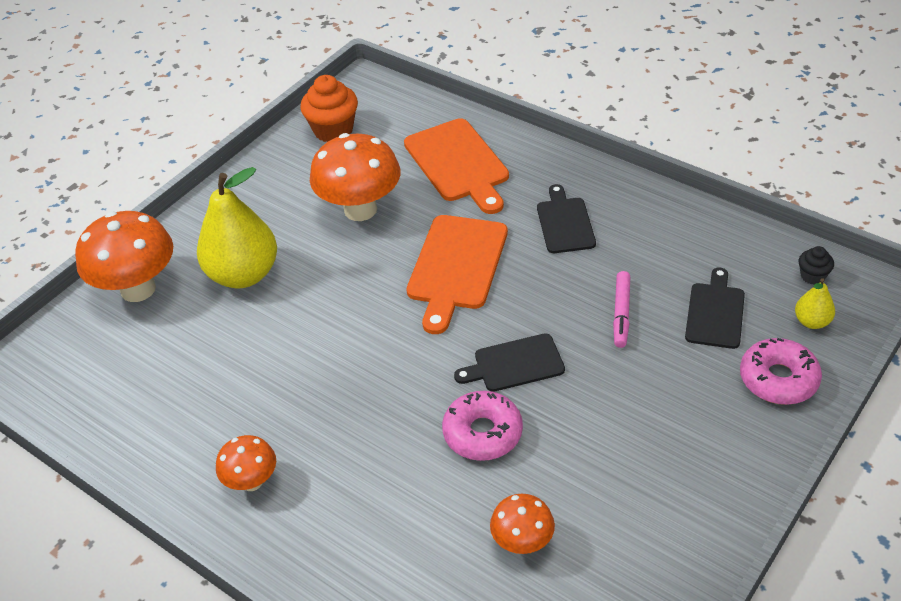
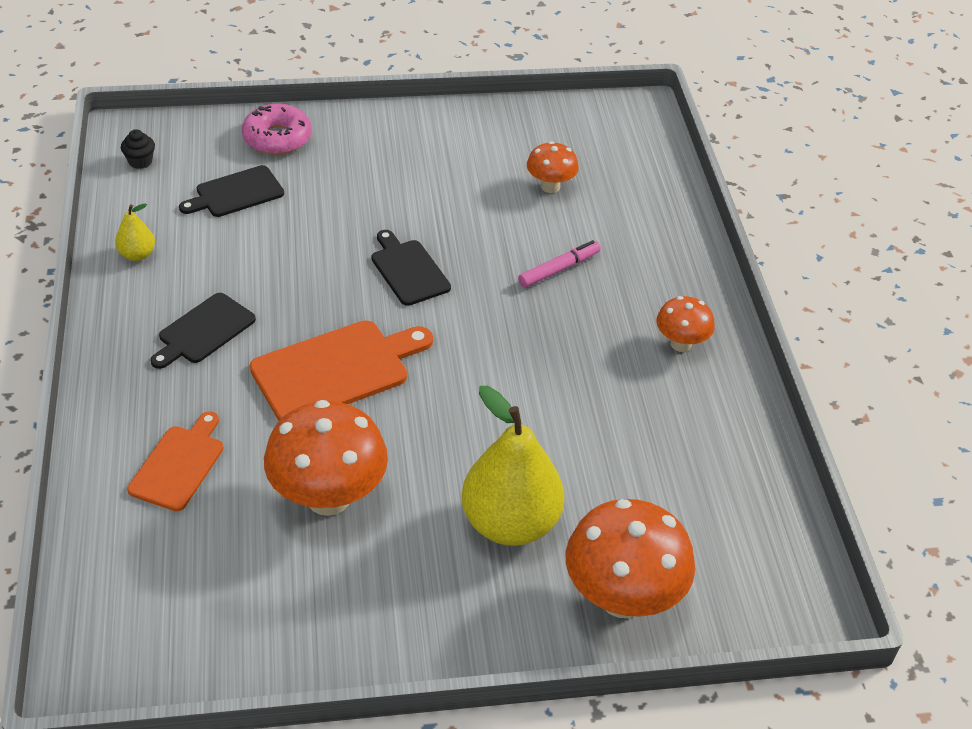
camera: 140 degrees left, 0 degrees up
orange cupcake [301,75,358,142] -> none
orange cutting board [404,118,509,214] -> orange cutting board [127,411,224,511], size x0.63
pink donut [442,391,523,461] -> none
black cutting board [454,333,565,392] -> black cutting board turned 150 degrees counterclockwise [371,230,451,306]
pink marker [613,271,630,348] -> pink marker moved to [518,240,601,288]
yellow pear [795,278,835,329] -> yellow pear moved to [115,203,155,261]

